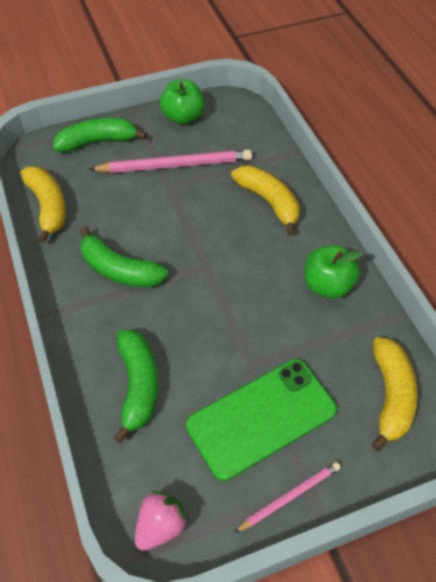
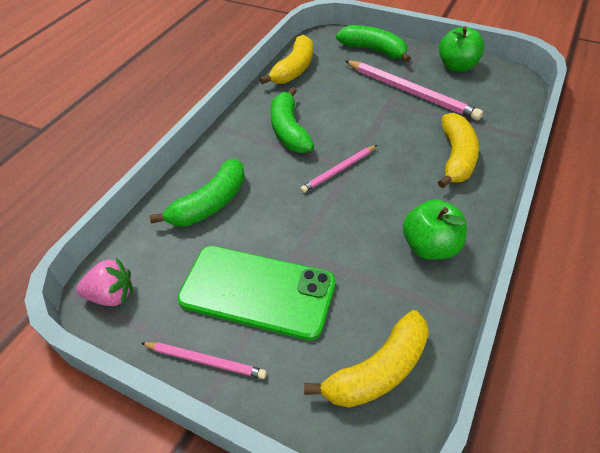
camera: 50 degrees right, 5 degrees down
none -> pink pencil [300,145,377,193]

